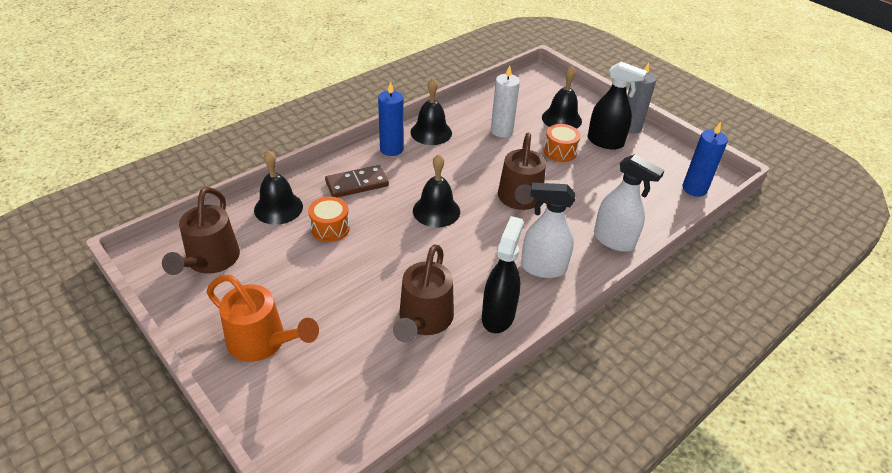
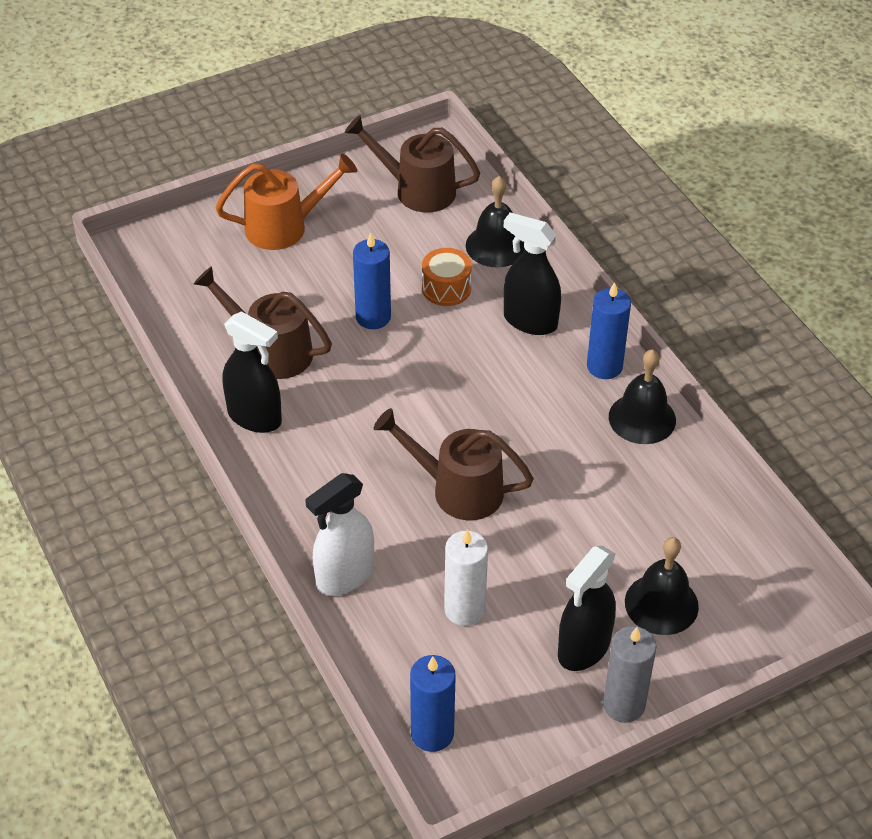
camera: 105 degrees right, 5 degrees up
orange watering can [207,275,319,362] -> orange watering can turned 150 degrees counterclockwise [215,153,357,250]
brown domino [325,165,389,198] -> black spray bottle [504,213,561,335]
black bell [413,154,460,228] -> none
white candle [491,65,520,137] -> white candle moved to [444,529,488,626]
white spray bottle [521,183,576,278] -> none
orange drum [544,124,581,162] -> none
none -> blue candle [353,232,391,329]

